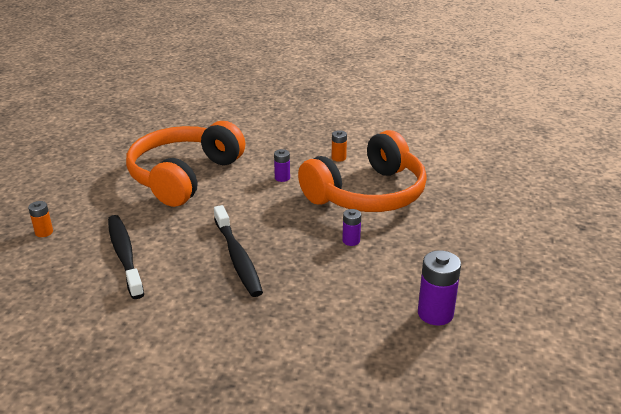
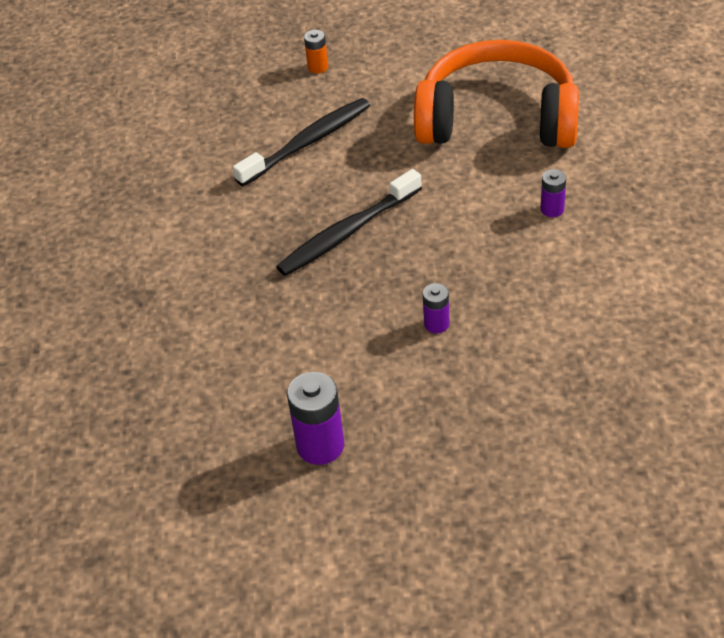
camera: 75 degrees right, 15 degrees up
orange headphones [298,130,427,212] -> none
orange battery [332,130,347,162] -> none

